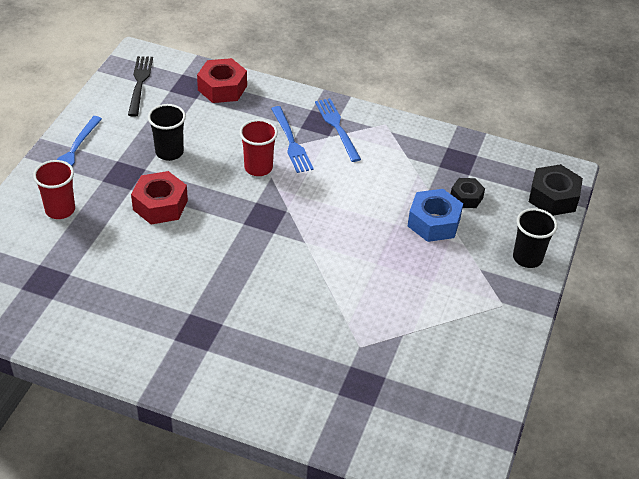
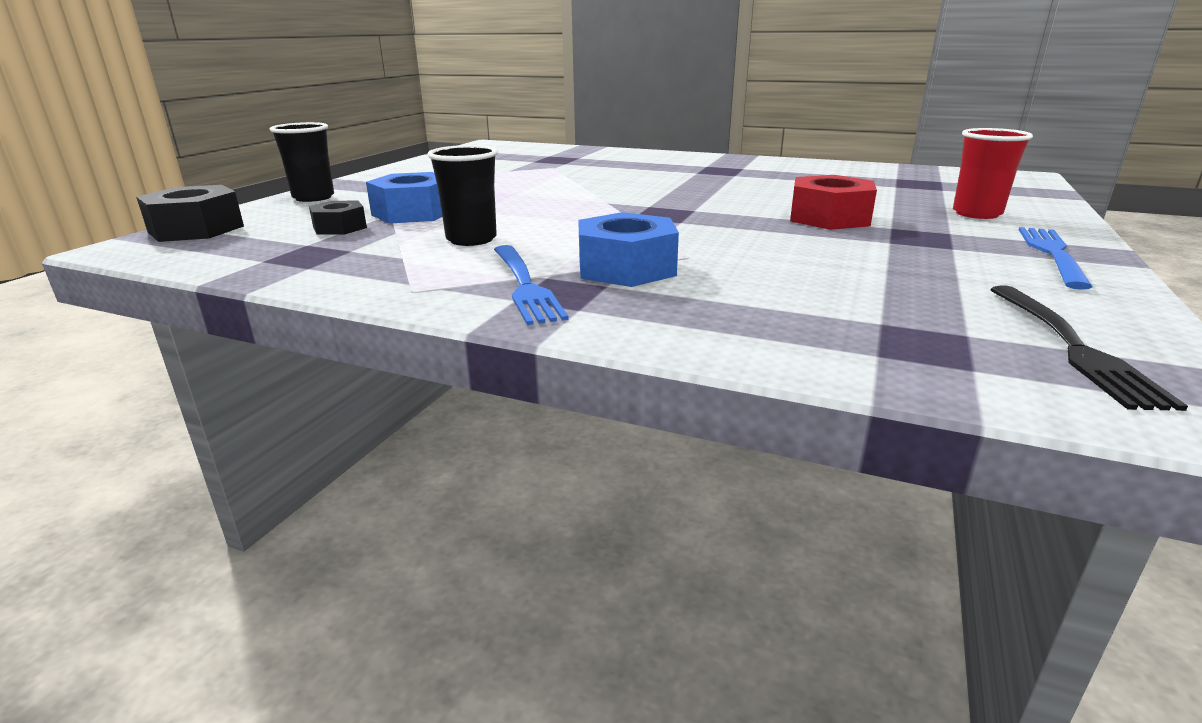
camera: 175 degrees left, 20 degrees down
black cup [148,104,186,161] -> black cup moved to [427,145,498,246]
red nut [197,58,247,103] -> none
red cup [239,119,278,176] -> none
blue fork [271,106,314,173] -> blue nut [578,212,679,287]

